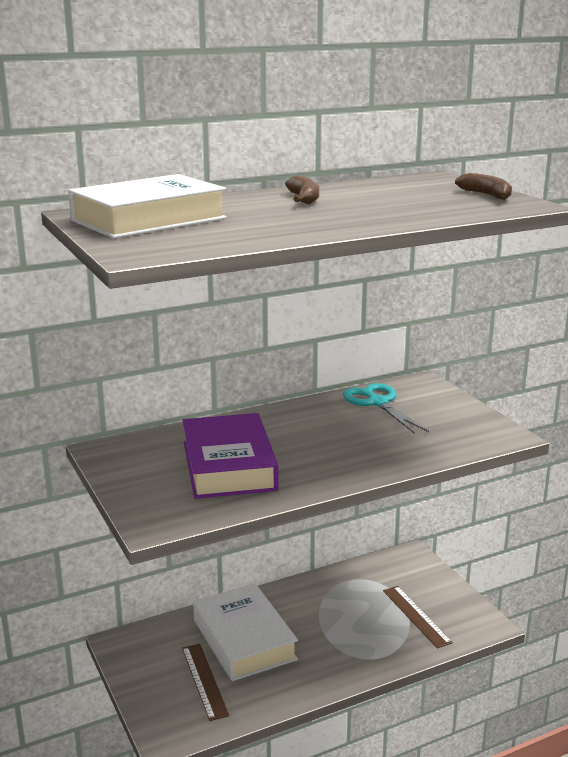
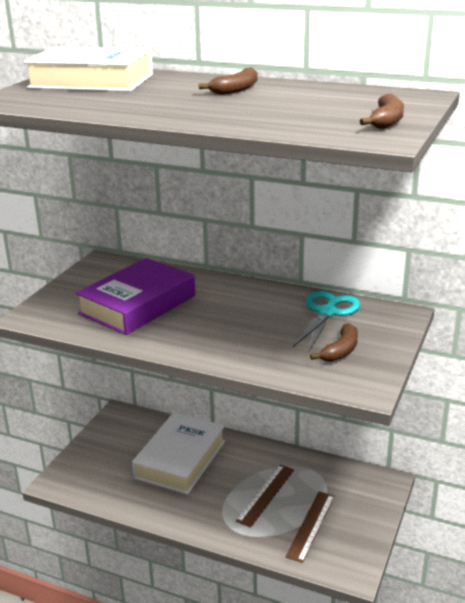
camera: 50 degrees right, 5 degrees up
brown ruler [182,644,229,721] -> brown ruler moved to [236,465,294,528]
none -> brown banana [310,323,358,362]

